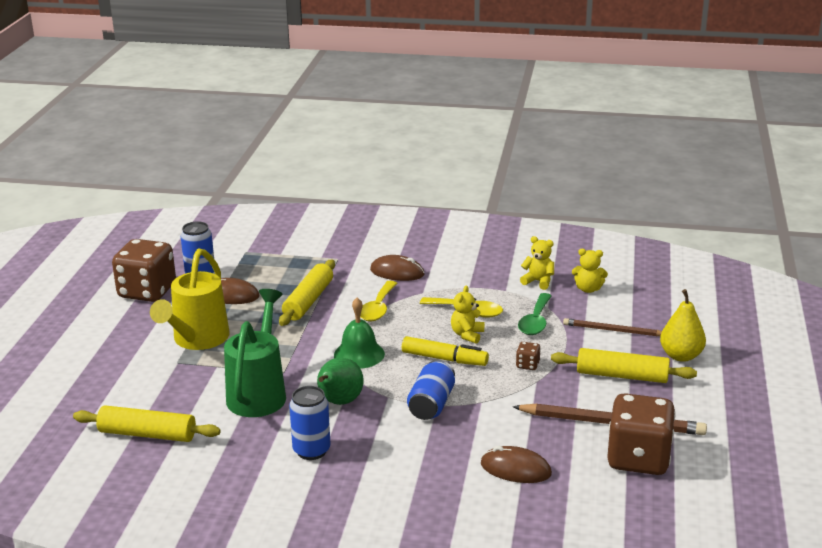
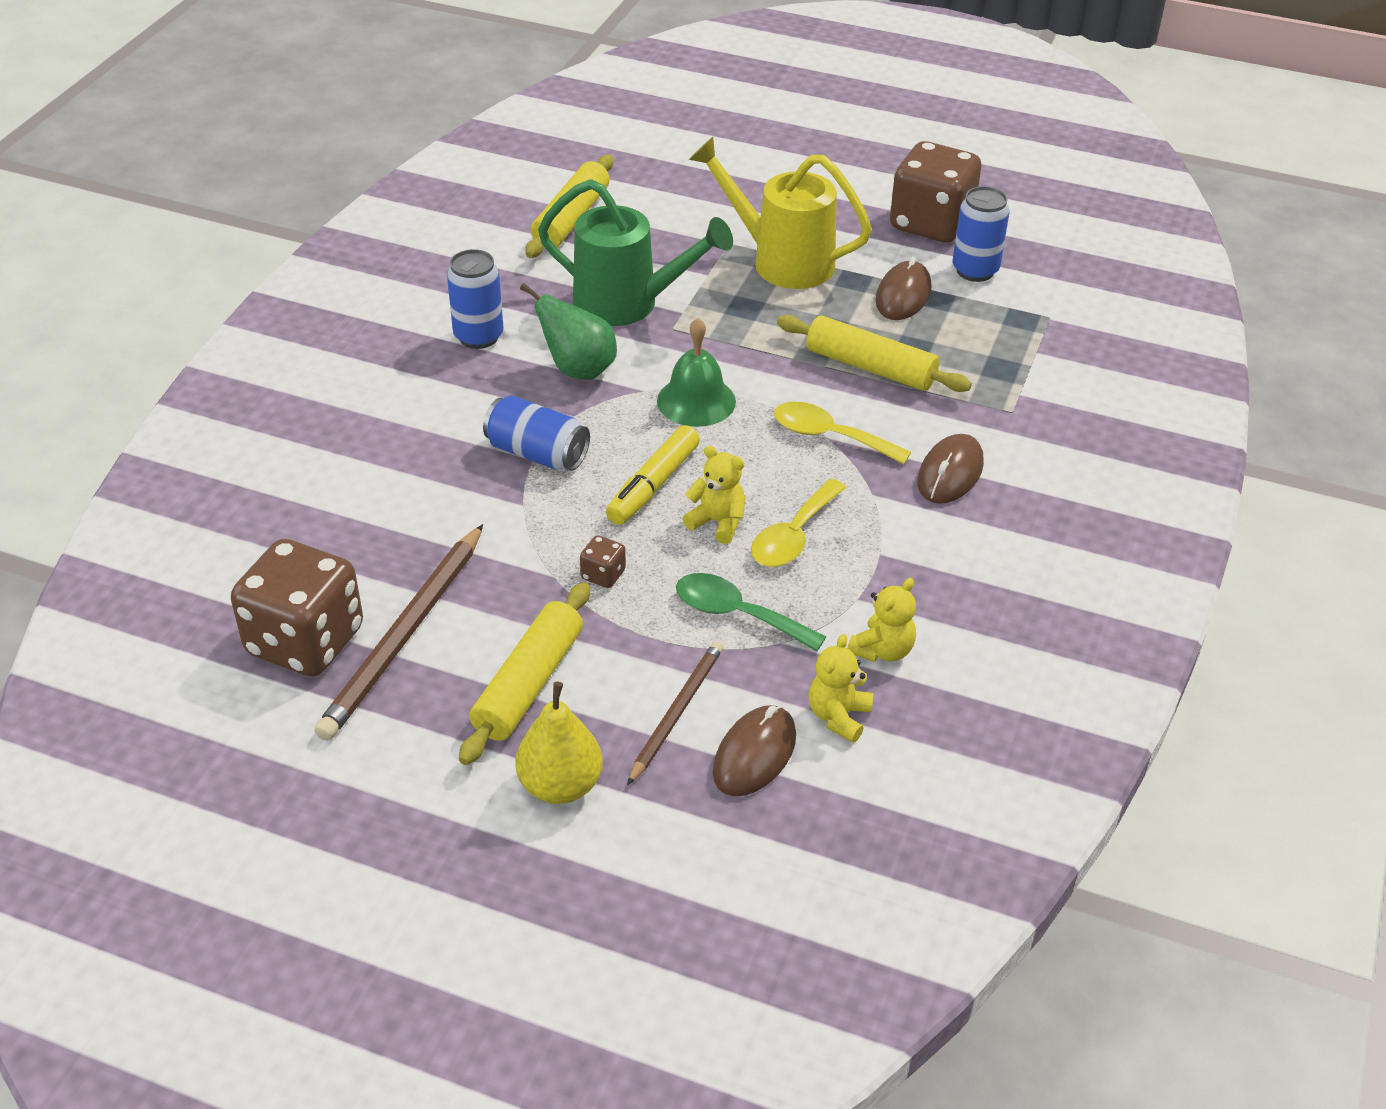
camera: 100 degrees right, 15 degrees up
brown mouse [481,446,552,483] -> brown mouse moved to [713,705,796,796]

